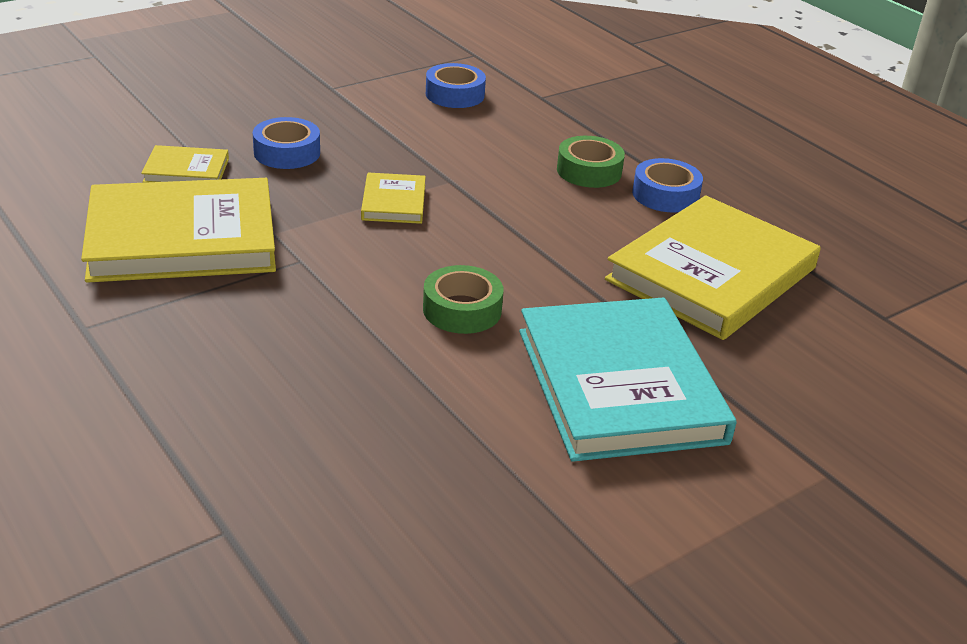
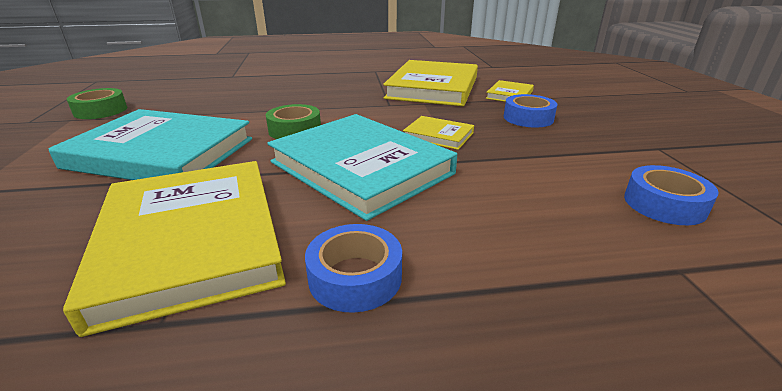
camera: 120 degrees right, 5 degrees down
green tape [557,136,625,188] -> green tape moved to [67,88,127,119]
none -> turquoise book [267,114,457,221]

